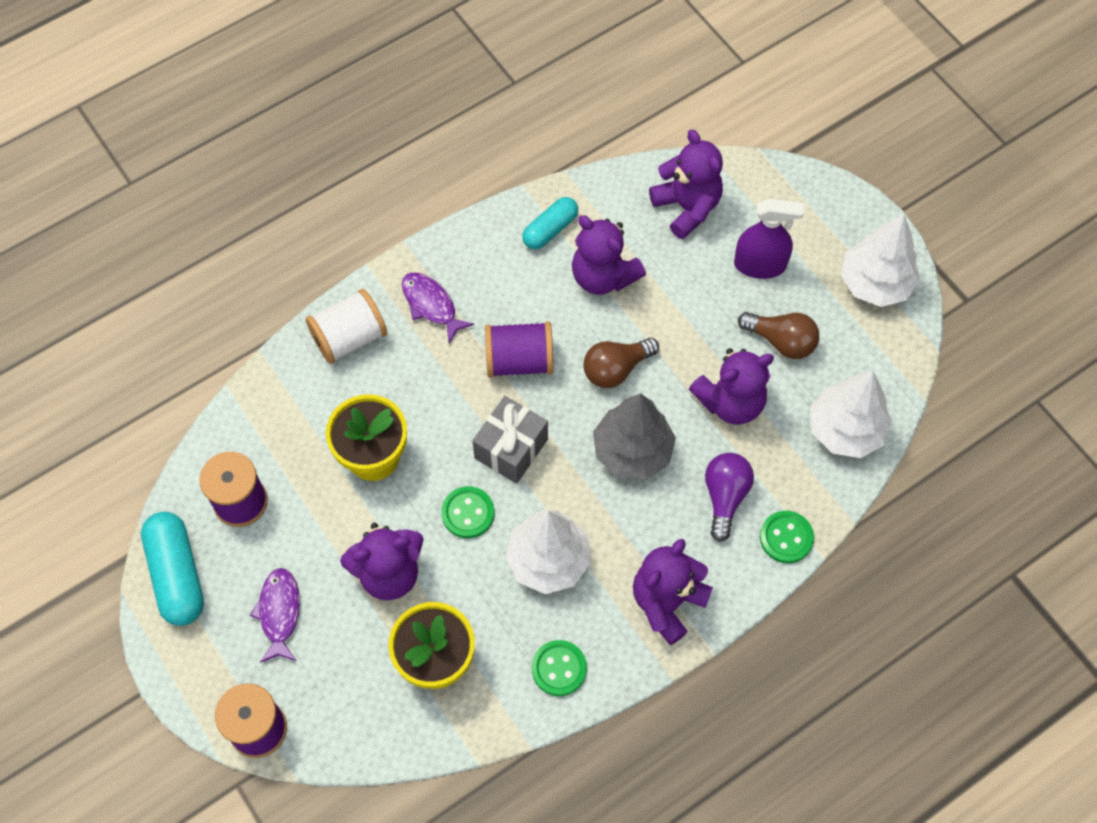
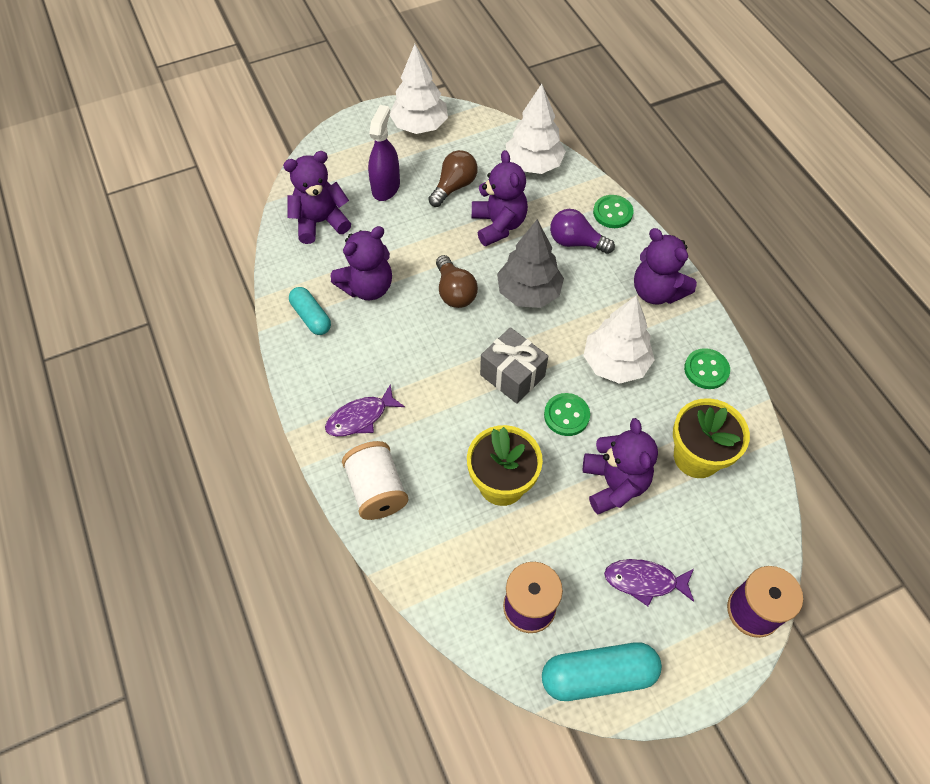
camera: 80 degrees left, 5 degrees down
purple spool [485,321,554,378] -> none

